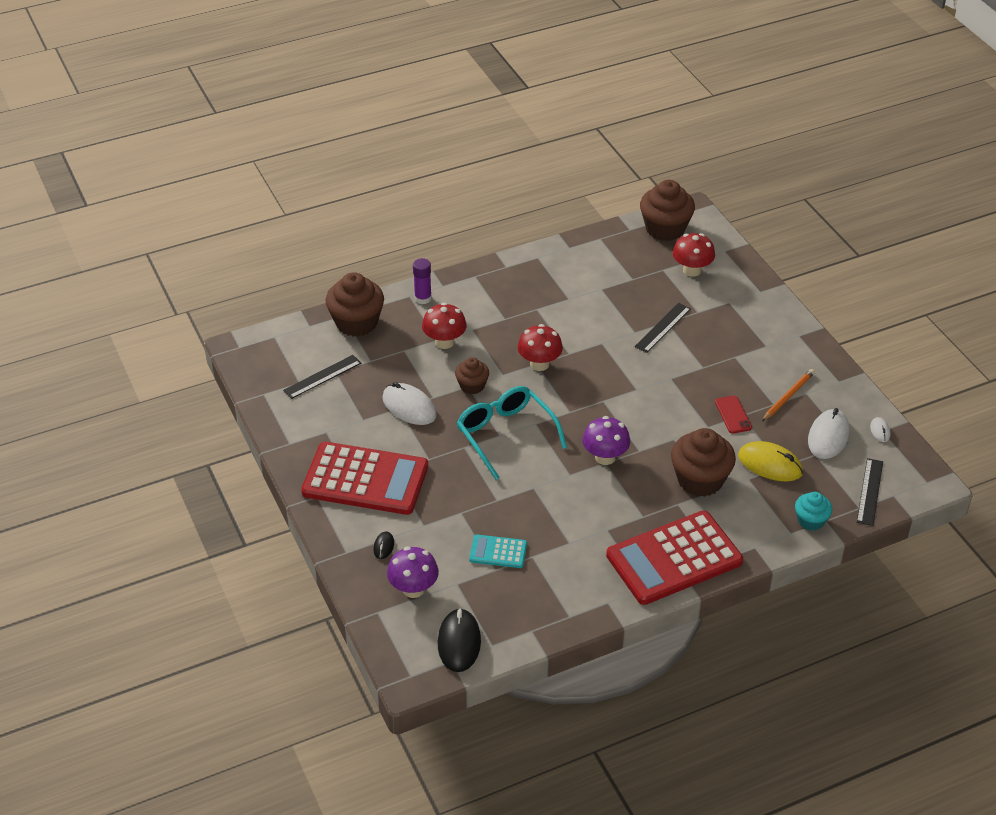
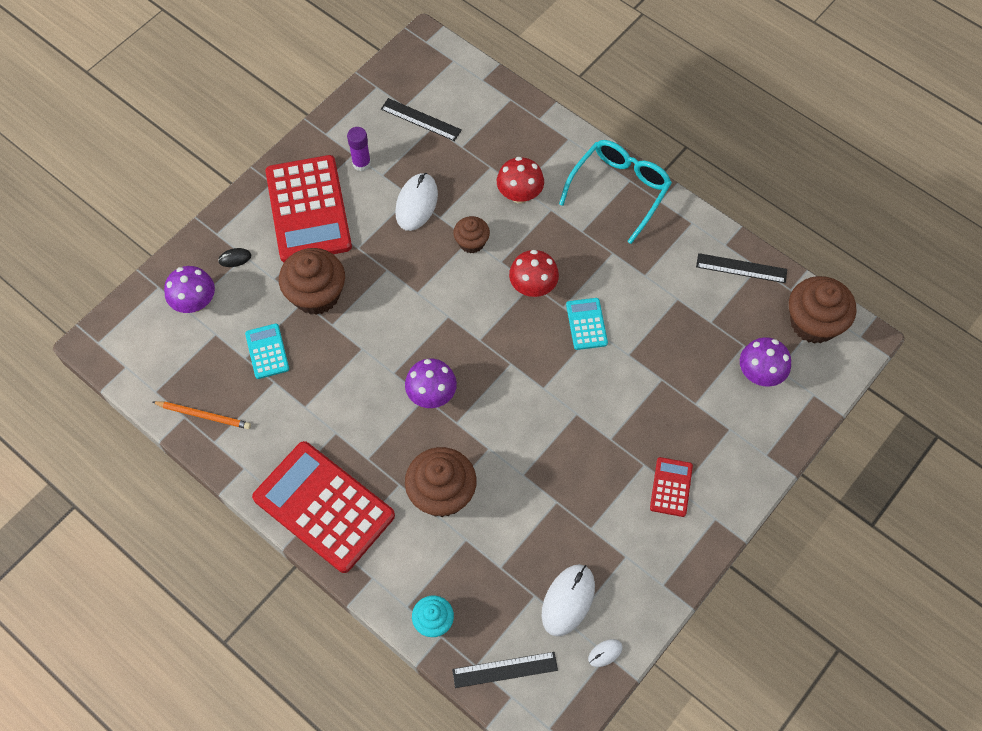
camera: 65 degrees right, 20 degrees up
brown cupcake [326,272,384,337] -> brown cupcake moved to [279,248,345,315]
purple glue stick [413,258,432,304] -> purple glue stick moved to [347,127,371,171]
black mouse [438,608,481,672] -> none
turquoise glasses [457,386,567,480] -> turquoise glasses moved to [559,140,672,244]
black ruler [635,303,691,353] -> black ruler moved to [696,253,787,283]
red mushroom [673,233,715,277] -> purple mushroom [740,337,791,387]
red phone [715,396,752,433] -> none
yellow mouse [738,441,803,482] -> none
orange pencil [762,369,815,421] -> orange pencil moved to [153,401,251,429]
white mouse [808,408,849,459] -> white mouse turned 60 degrees counterclockwise [542,564,595,636]
none -> turquoise calculator [566,298,608,350]
none -> red calculator [650,457,693,517]

